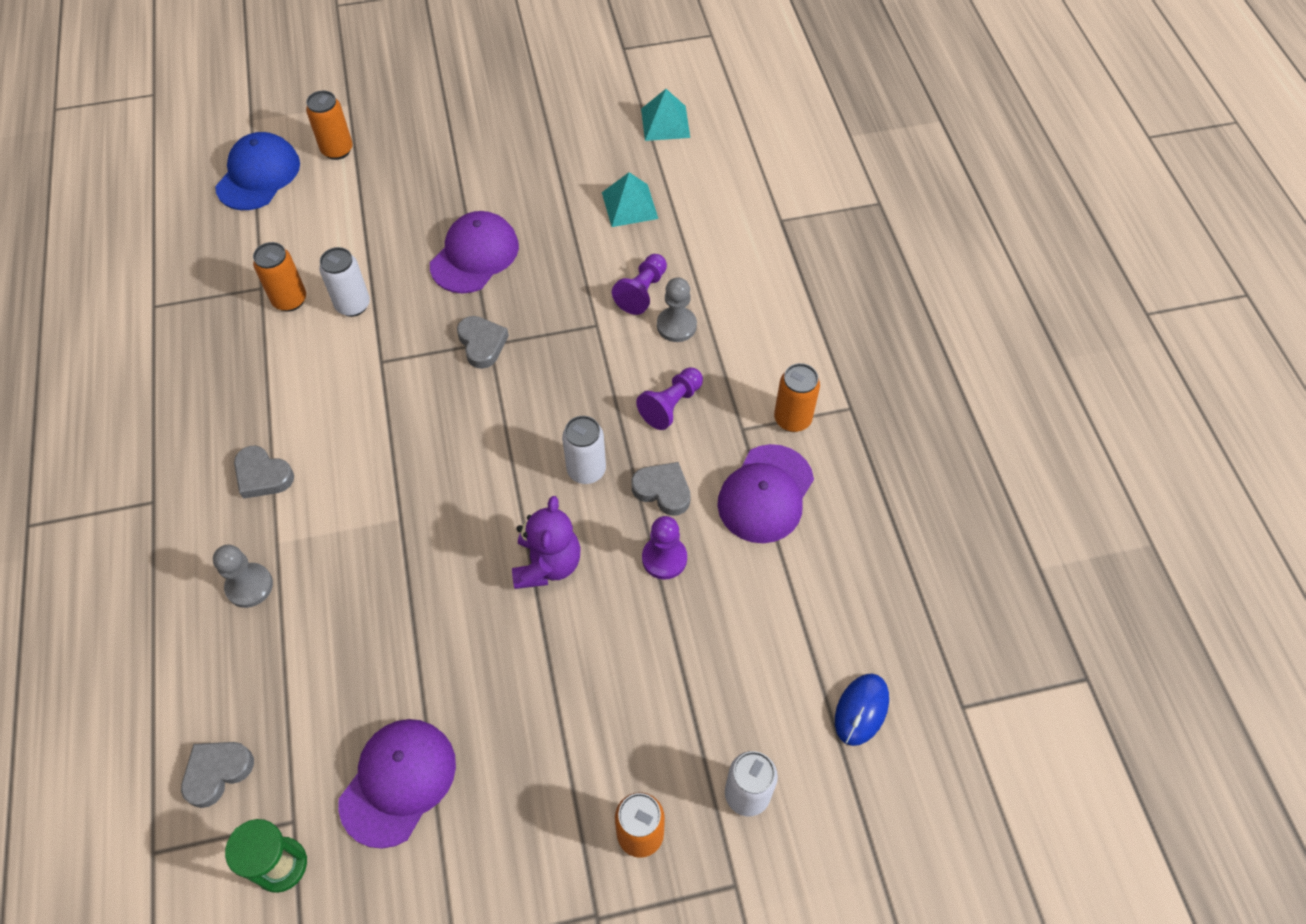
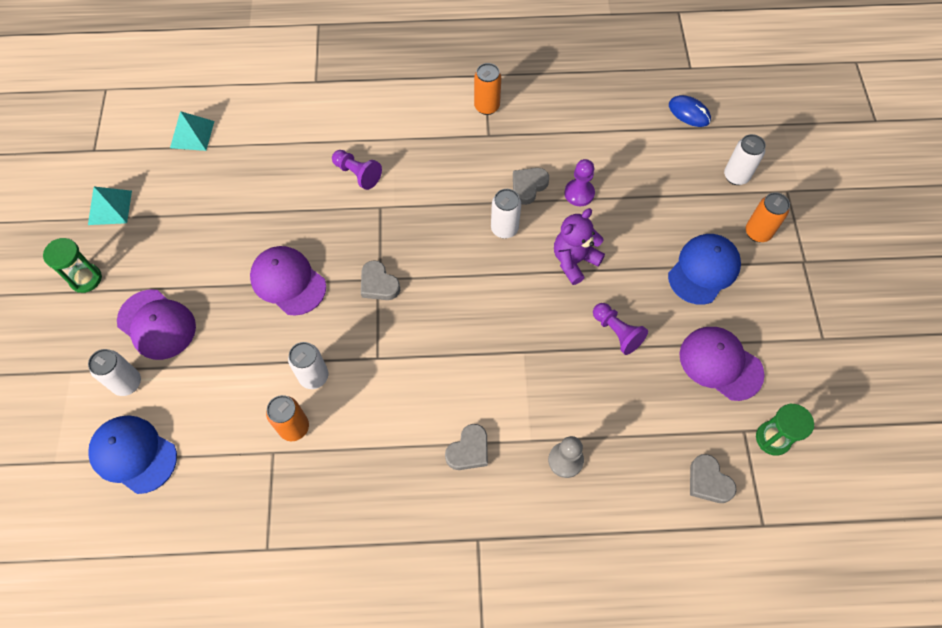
camera: 80 degrees left, 5 degrees up
orange can [306,91,353,160] -> white can [88,349,141,396]
grey heart [457,316,509,369] -> grey heart turned 120 degrees counterclockwise [361,260,400,300]
purple teddy bear [512,496,580,589] -> purple teddy bear turned 60 degrees counterclockwise [554,208,605,285]
turquoise pyramid [602,172,658,227] -> turquoise pyramid moved to [88,187,132,225]
purple pawn [636,367,703,430] -> purple pawn moved to [593,303,648,355]
grey pawn [657,278,697,342] -> none
purple cap [717,444,814,543] -> purple cap moved to [117,289,196,360]
none -> green hourglass [43,238,102,293]
none -> blue cap [668,234,741,305]

